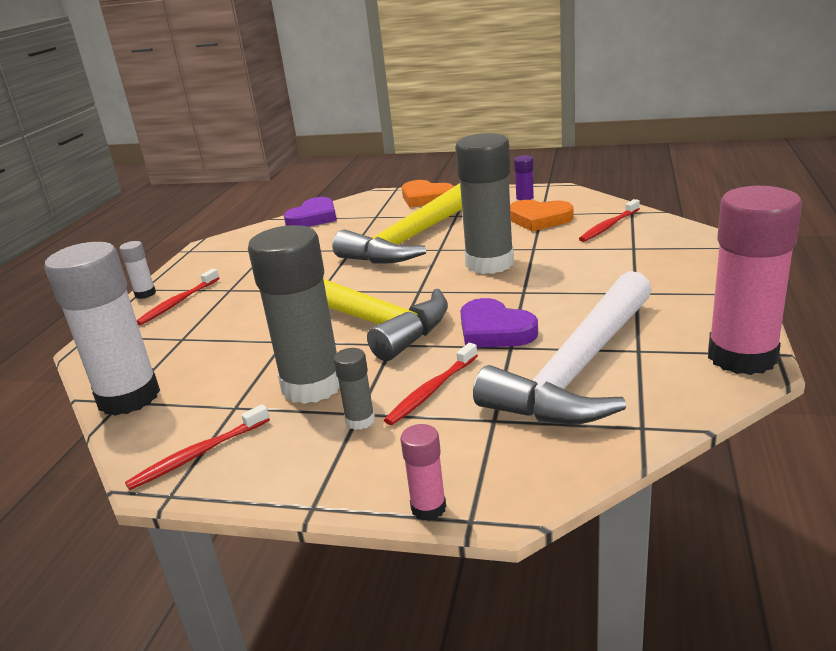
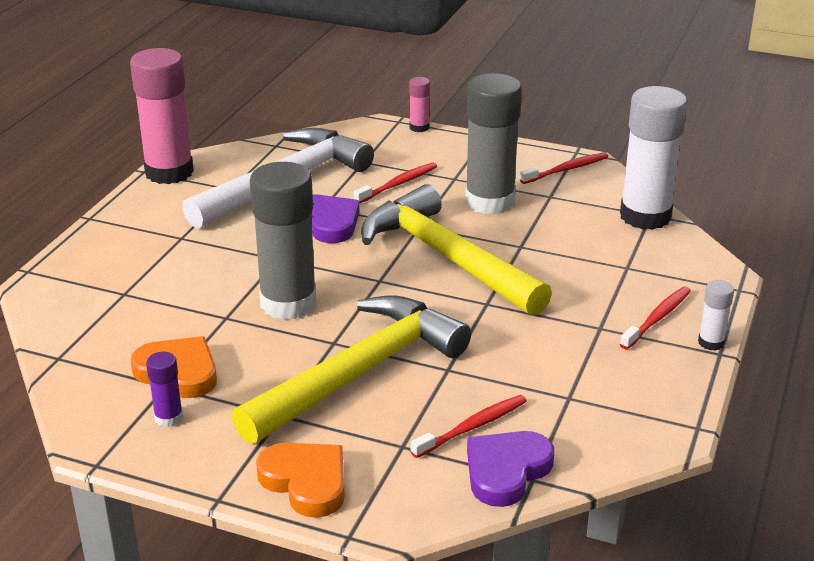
camera: 175 degrees left, 5 degrees up
grey glue stick [333,348,375,430] -> none
red toothbrush [579,199,640,242] -> red toothbrush moved to [410,395,527,458]

